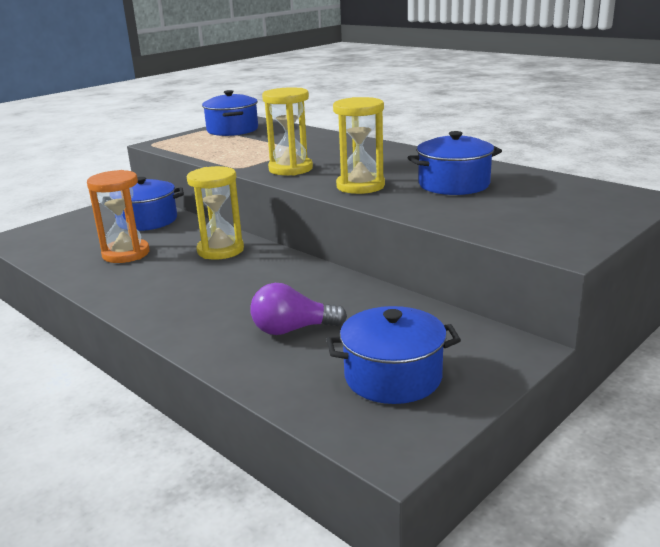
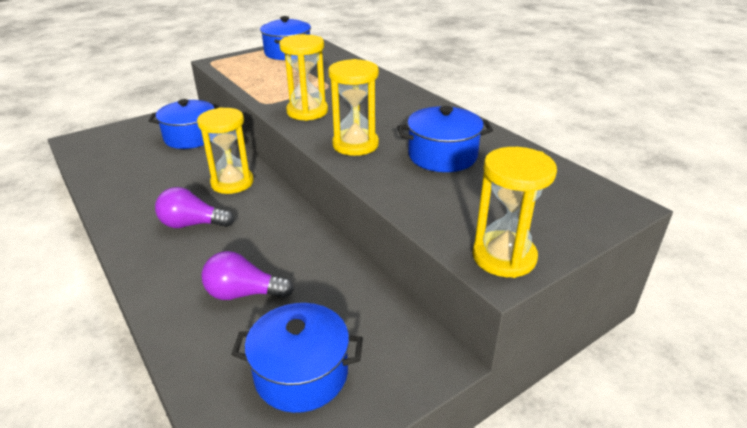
camera: 10 degrees right, 10 degrees up
orange hourglass [87,170,150,263] -> none
none -> purple light bulb [155,187,234,228]
none -> yellow hourglass [473,147,557,278]

